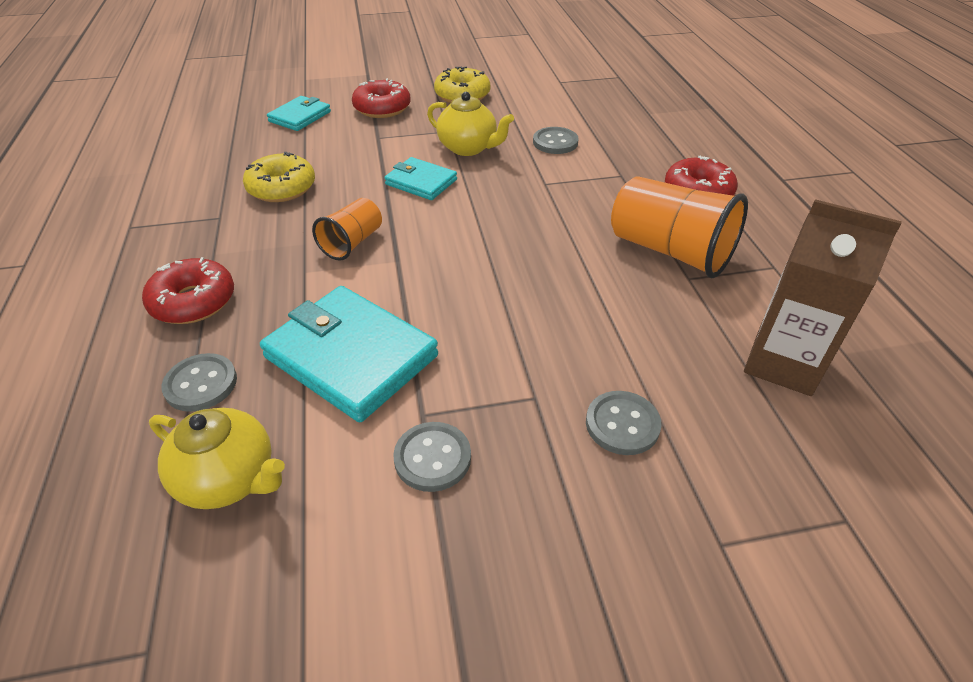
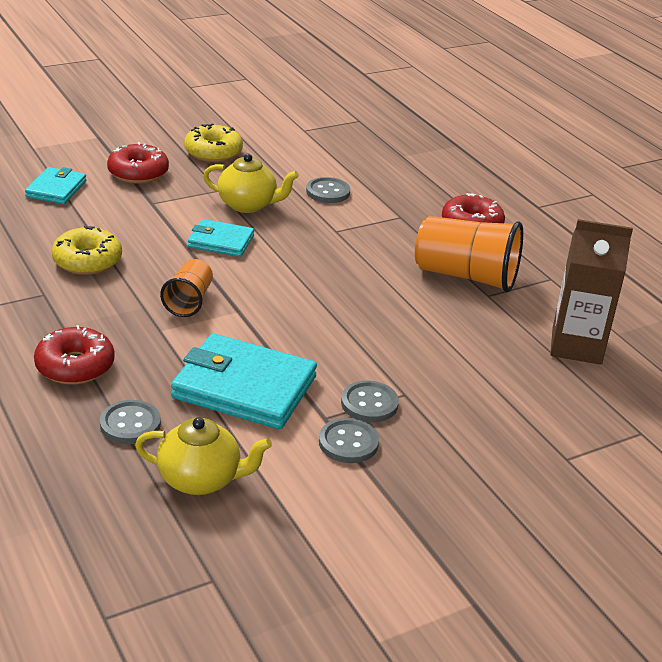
camera: 20 degrees left, 10 degrees down
grey button [586,391,661,455] -> grey button moved to [341,381,399,422]

